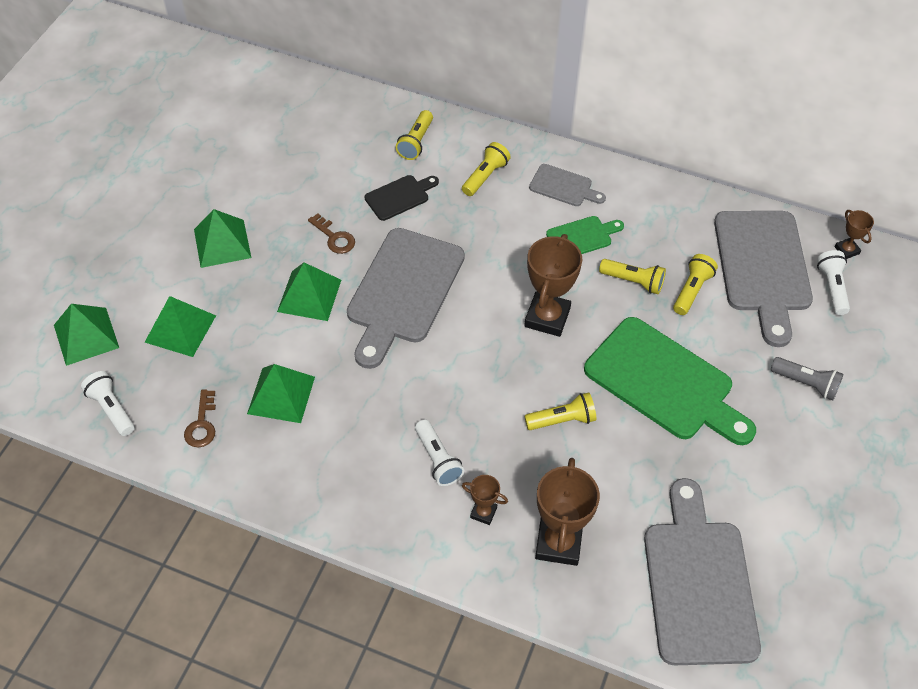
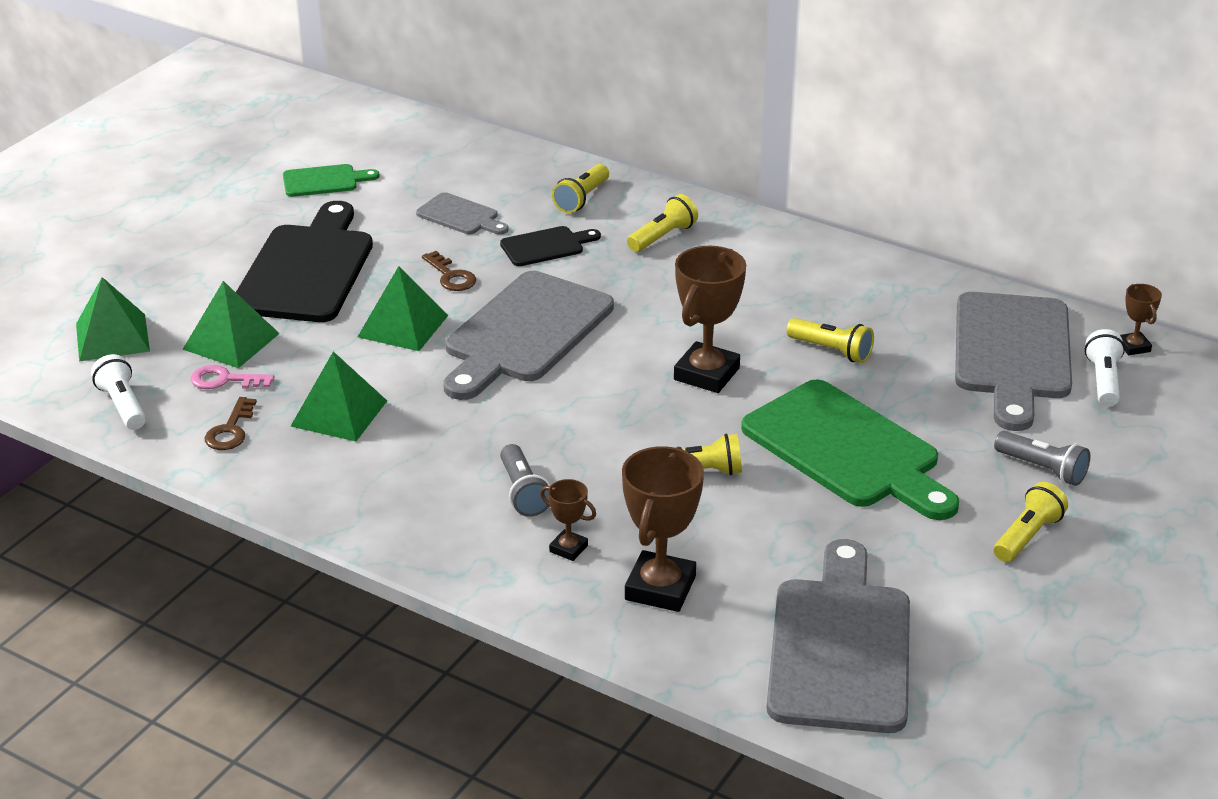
camera: 10 degrees right, 20 degrees down
green pyramid [194,209,251,268] -> black cutting board [236,201,373,322]
white flashlight [415,419,464,486] -> grey flashlight [500,444,550,517]
grey cutting board [529,164,606,206] -> grey cutting board moved to [416,192,509,235]
green cutting board [546,216,624,254] -> green cutting board moved to [283,164,380,197]
yellow flashlight [673,254,718,315] -> yellow flashlight moved to [994,482,1068,562]
none -> pink key [191,365,275,389]

